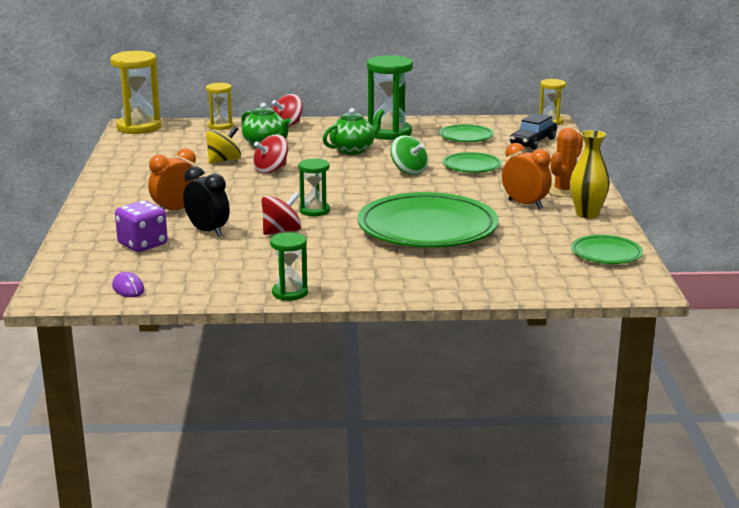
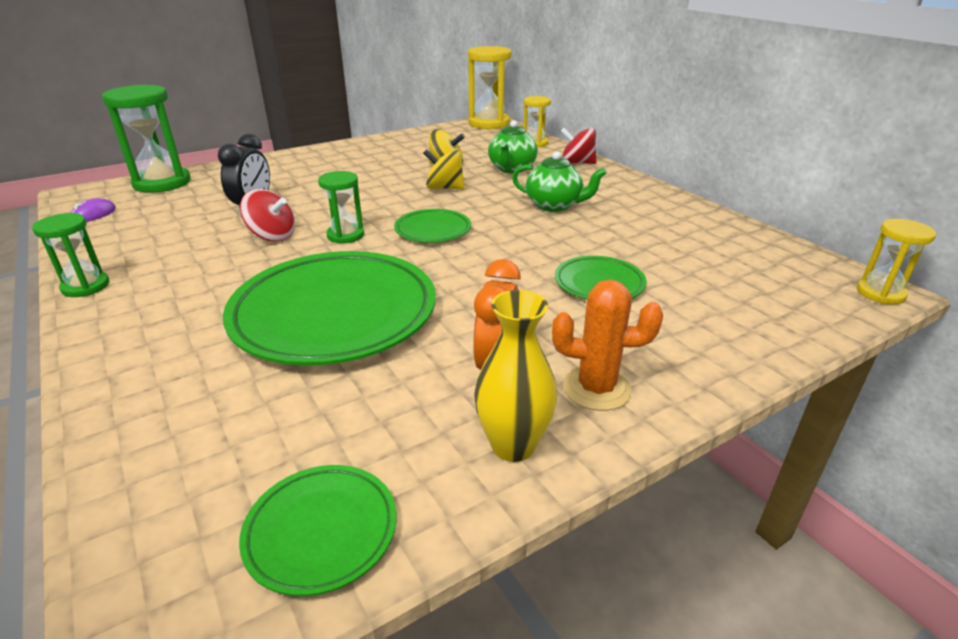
camera: 60 degrees right, 10 degrees up
purple dice [115,201,168,252] -> none
orange clock [148,148,199,211] -> none
red spinning top [253,134,288,174] -> yellow spinning top [423,149,464,189]
green hourglass [367,55,413,140] -> green hourglass moved to [102,85,191,193]
green spinning top [390,135,428,175] -> none
green plate [439,124,494,142] -> green plate moved to [394,209,471,243]
black car [510,113,557,150] -> none

